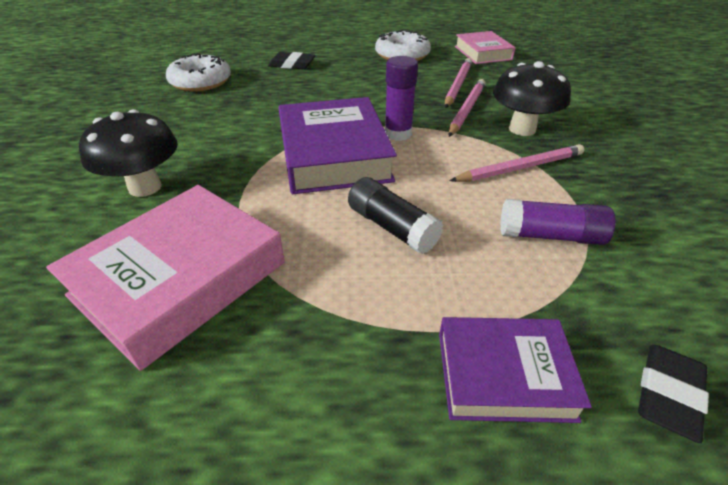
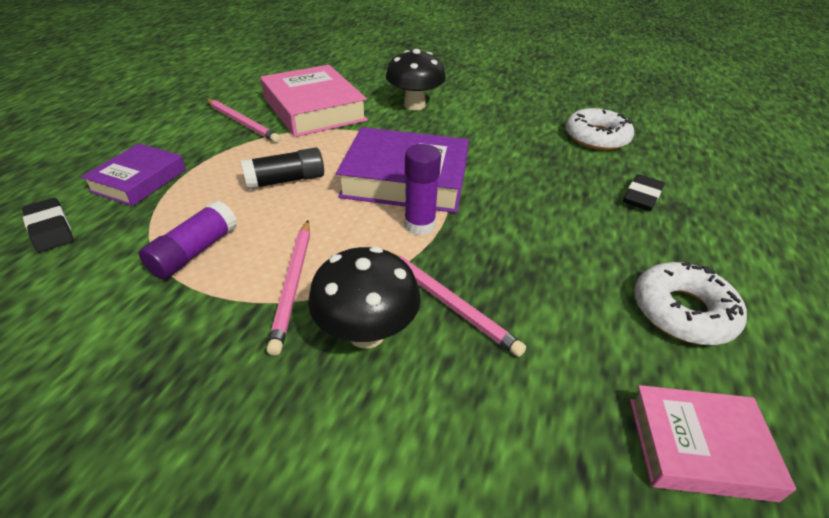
camera: 110 degrees right, 0 degrees up
pink pencil [445,58,472,108] -> pink pencil moved to [206,99,281,143]

